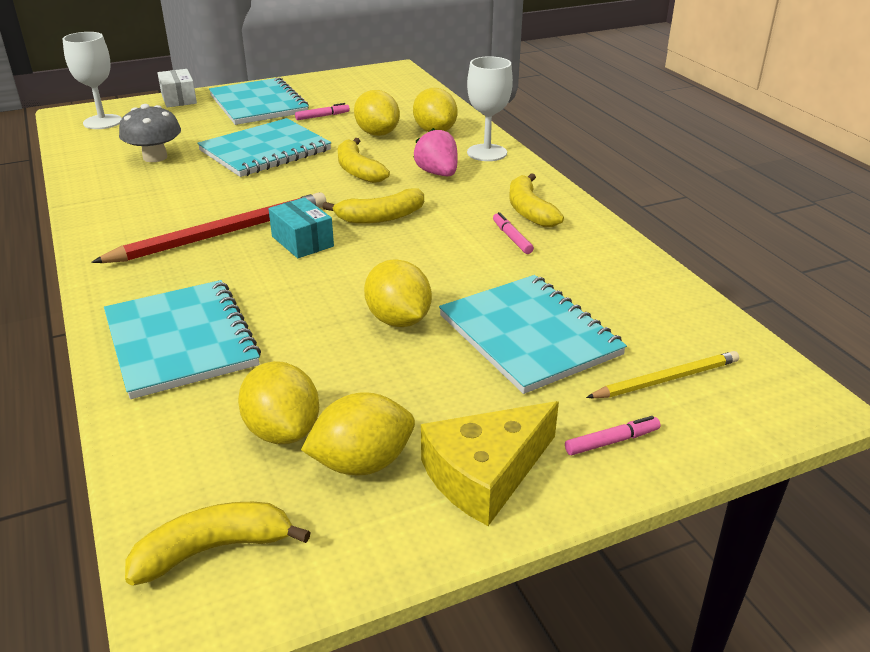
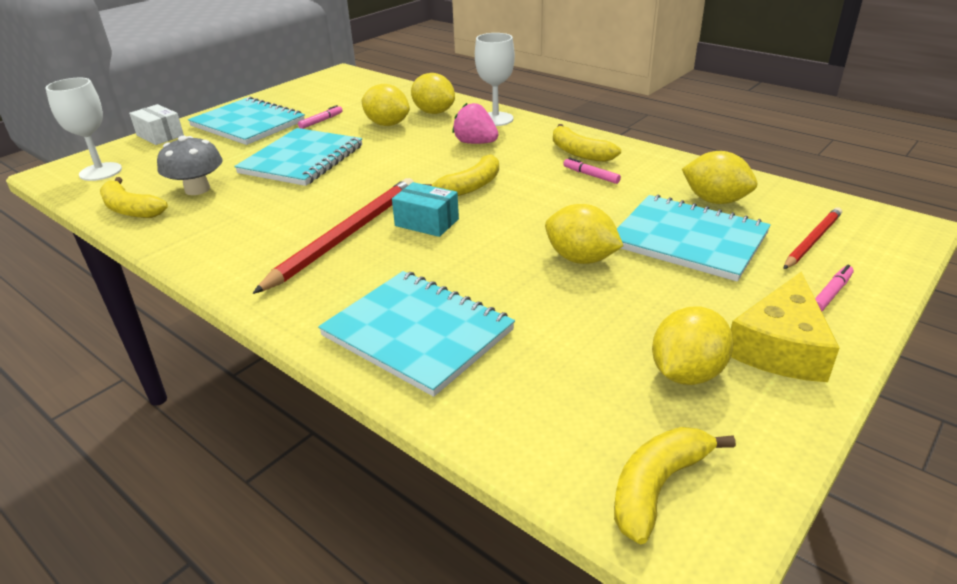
camera: 25 degrees left, 0 degrees up
yellow lemon [238,361,319,444] -> yellow lemon moved to [682,151,757,204]
yellow banana [338,138,390,183] -> yellow banana moved to [100,177,168,218]
yellow pencil [586,351,739,398] -> red pencil [784,207,842,269]

